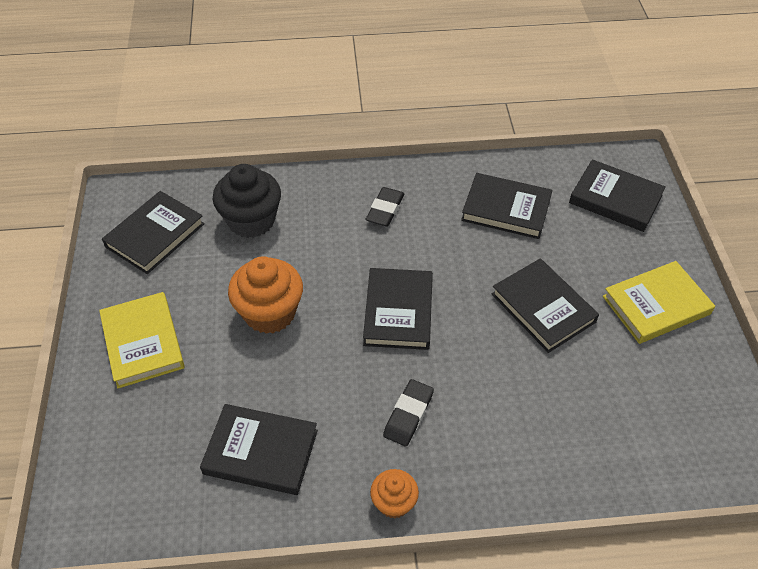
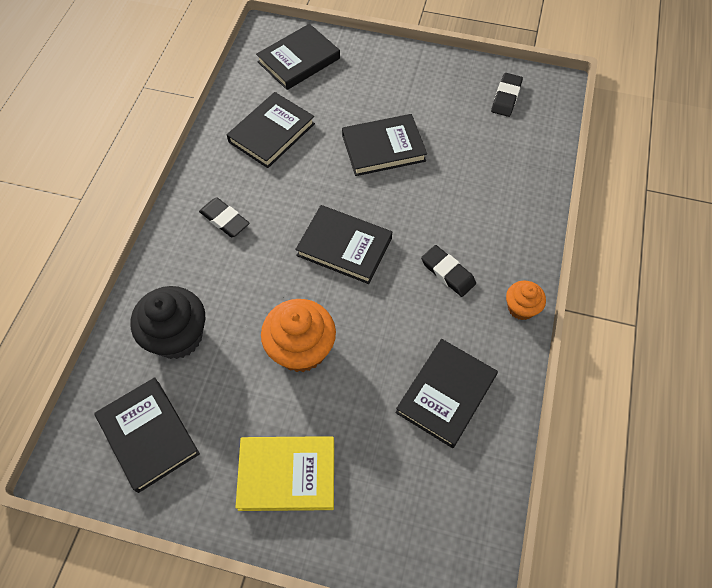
camera: 70 degrees left, 10 degrees up
yellow book [603,261,715,344] -> none
none -> black eraser [491,73,523,117]

